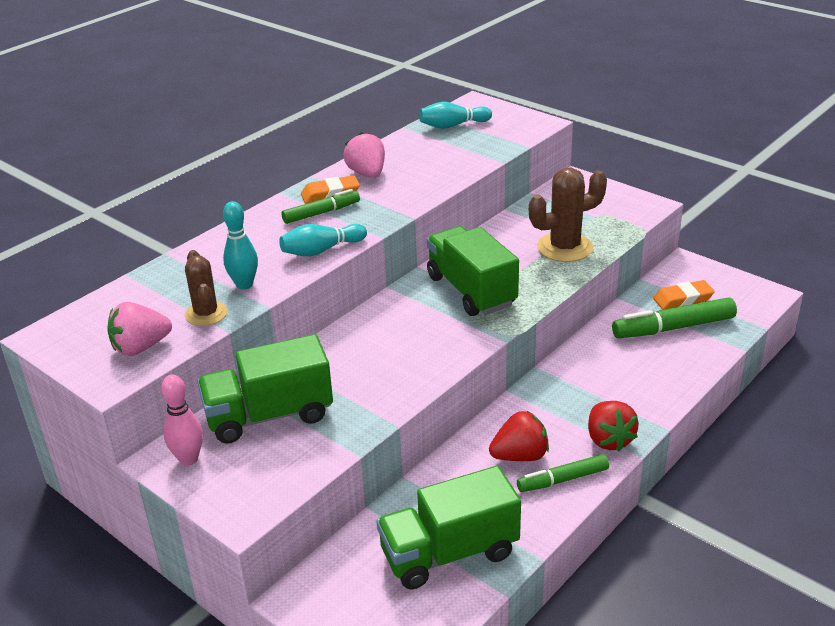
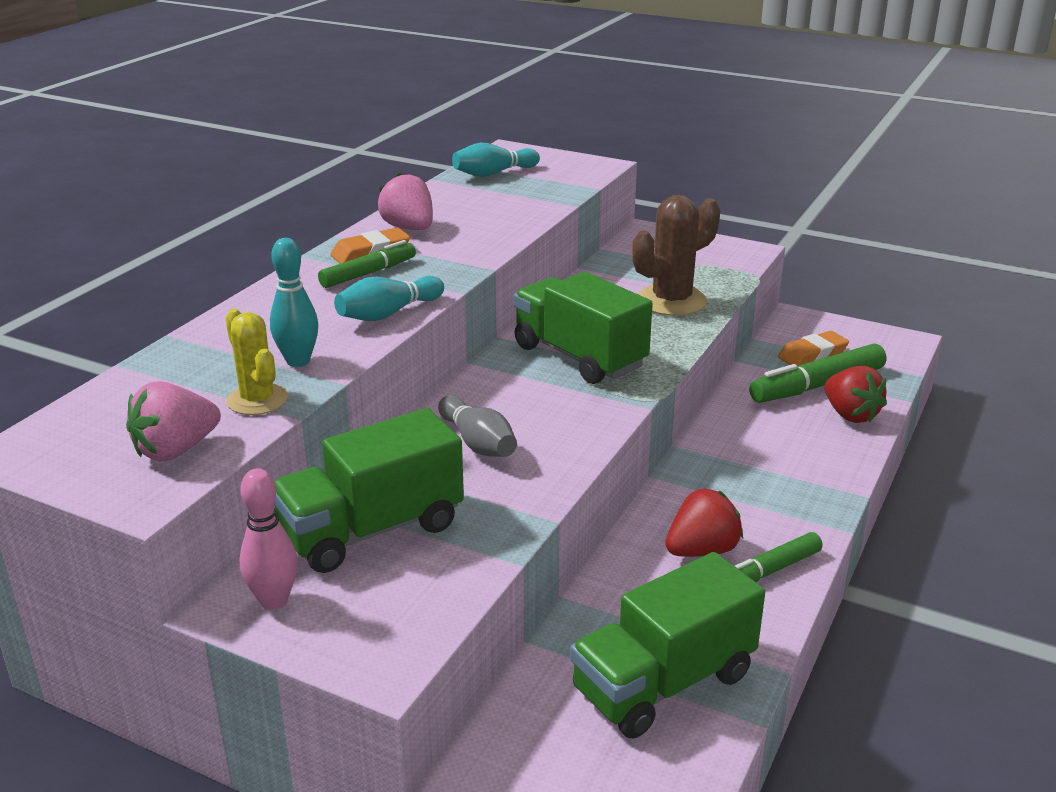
camera: 15 degrees left, 5 degrees down
brown cactus [185,250,228,326] -> yellow cactus [226,309,288,415]
red strawberry [588,401,639,451] -> red strawberry moved to [824,366,887,423]
none -> grey bowling pin [438,395,517,457]

